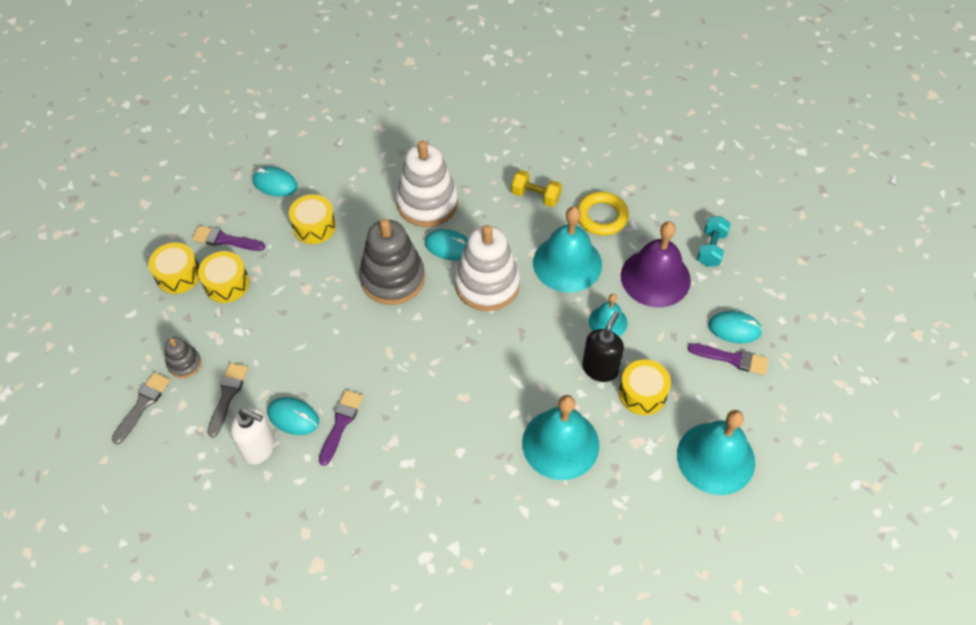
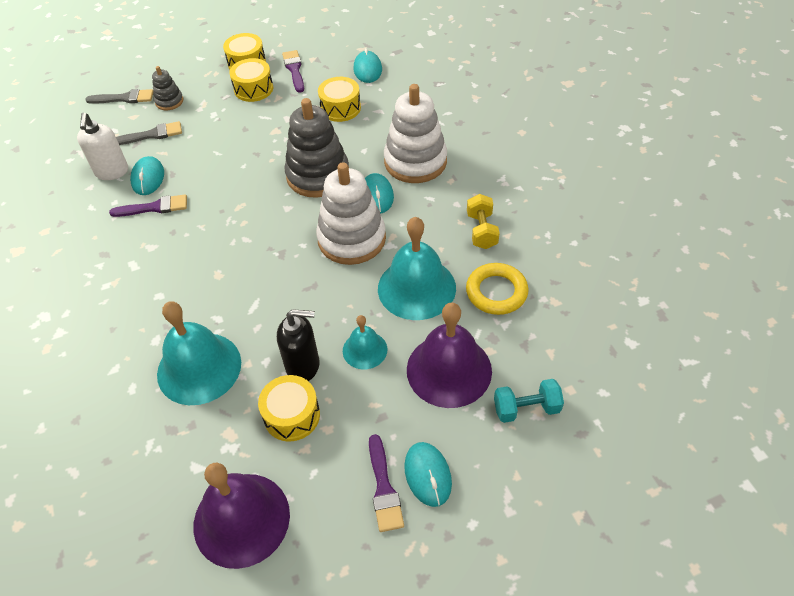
camera: 65 degrees right, 5 degrees down
turquoise bell [677,410,755,495] -> purple bell [194,463,290,569]

